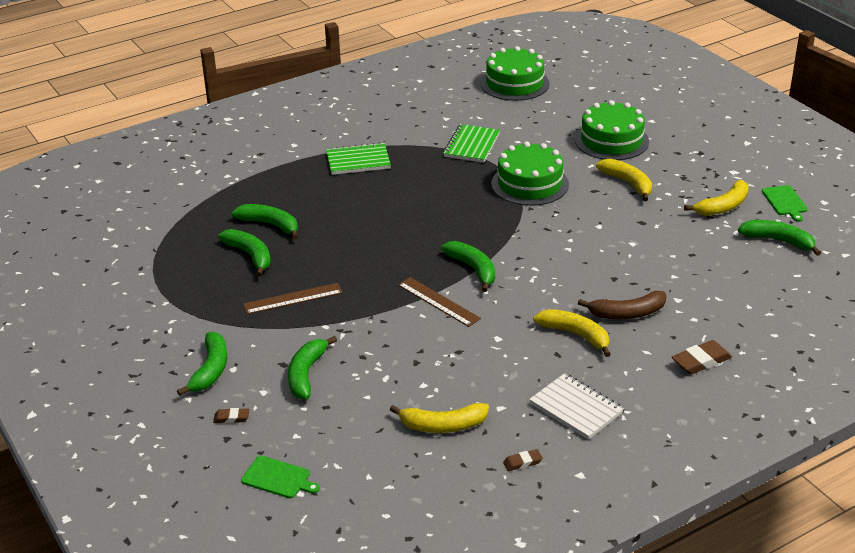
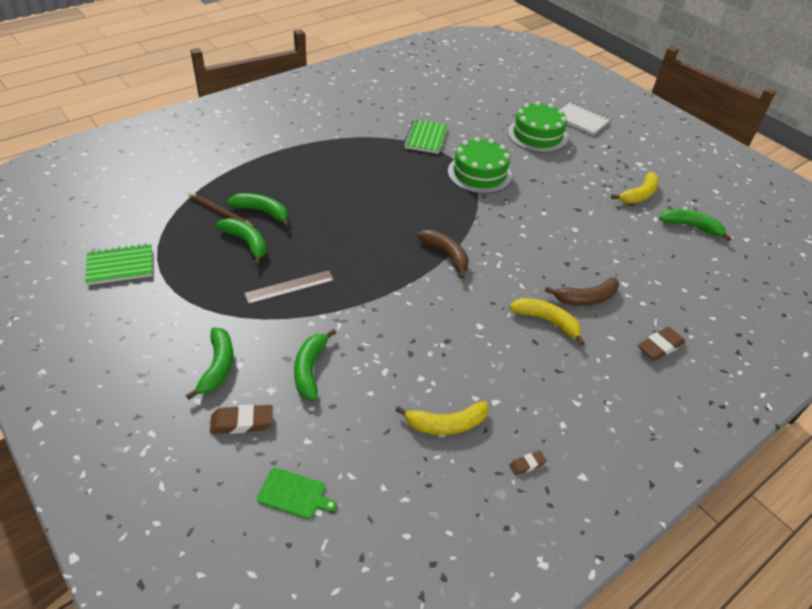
camera: 10 degrees left, 10 degrees up
brown eraser [213,408,250,423] -> brown eraser [210,404,273,434], size x1.78
green notebook [326,142,391,175] -> green notebook moved to [85,243,153,285]
brown ruler [398,277,481,327] -> none
green banana [441,241,495,292] -> brown banana [417,230,469,279]
green cake [481,46,549,101] -> none
white notebook [529,373,624,440] -> white notebook moved to [562,103,610,135]
yellow banana [596,159,652,201] -> none
green cutting board [762,185,808,222] -> none
none -> brown pencil [188,192,256,229]

